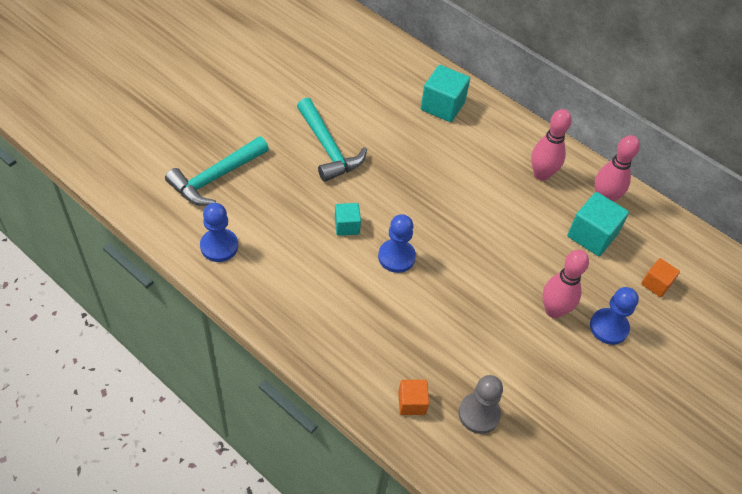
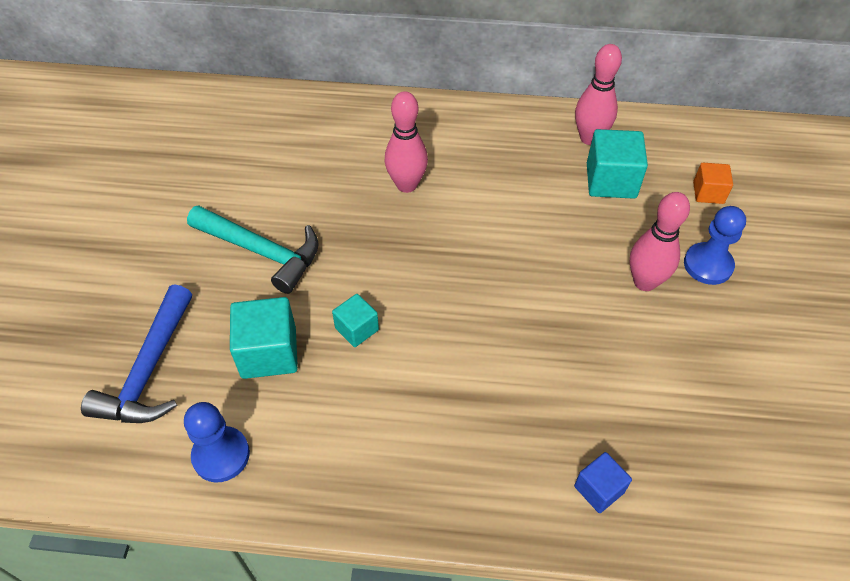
camera: 30 degrees left, 0 degrees up
turquoise hammer [165,136,269,206] -> blue hammer [81,284,192,423]
blue pawn [378,214,416,273] -> none
orange cube [398,380,429,415] -> blue cube [574,452,632,513]
turquoise cube [421,65,470,122] -> turquoise cube moved to [230,297,298,379]
grey pawn [458,375,503,434] -> none
pink bowling pin [531,109,572,181] -> pink bowling pin moved to [384,91,428,193]

